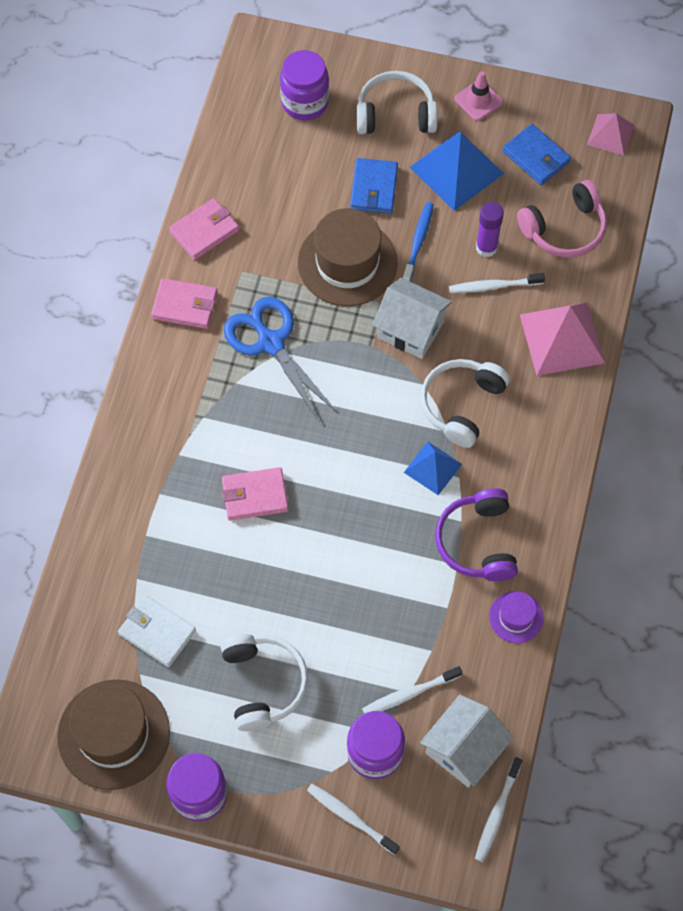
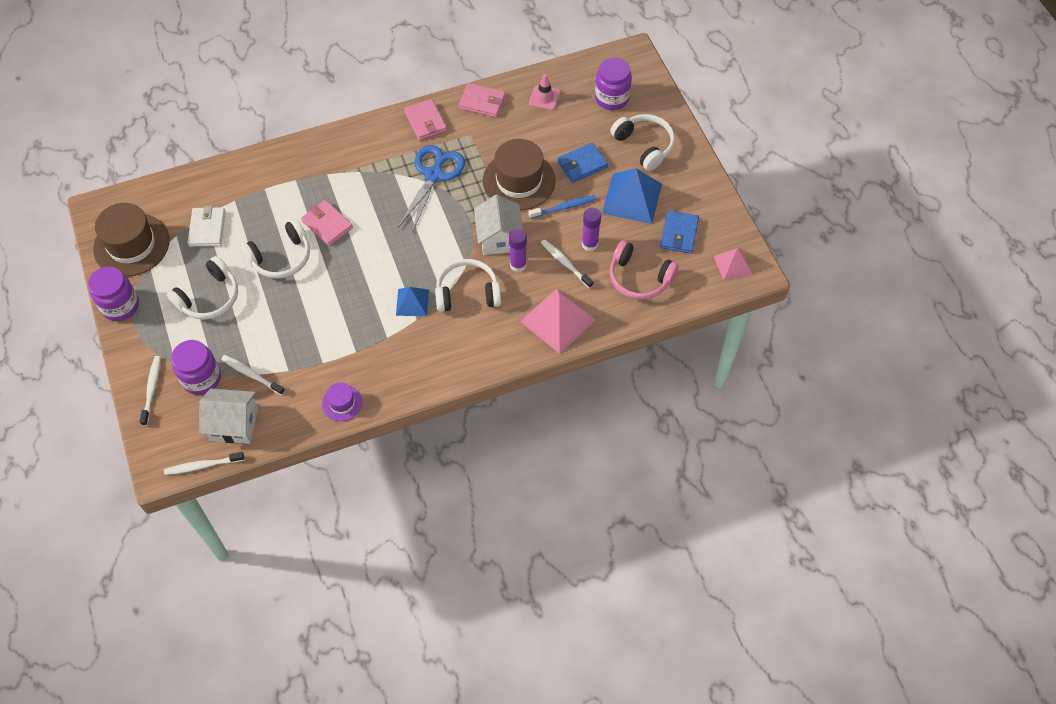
camera: 55 degrees right, 5 degrees down
purple headphones [435,488,518,581] -> none
pink traffic cone [455,71,503,121] -> pink traffic cone moved to [529,74,560,111]
none -> white headphones [241,219,310,279]
none -> purple glue stick [509,228,527,272]

